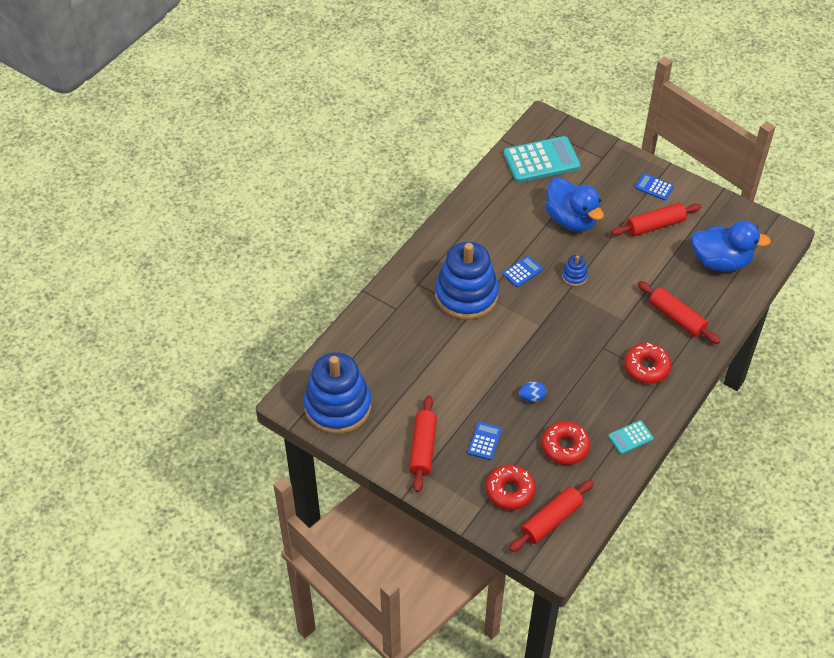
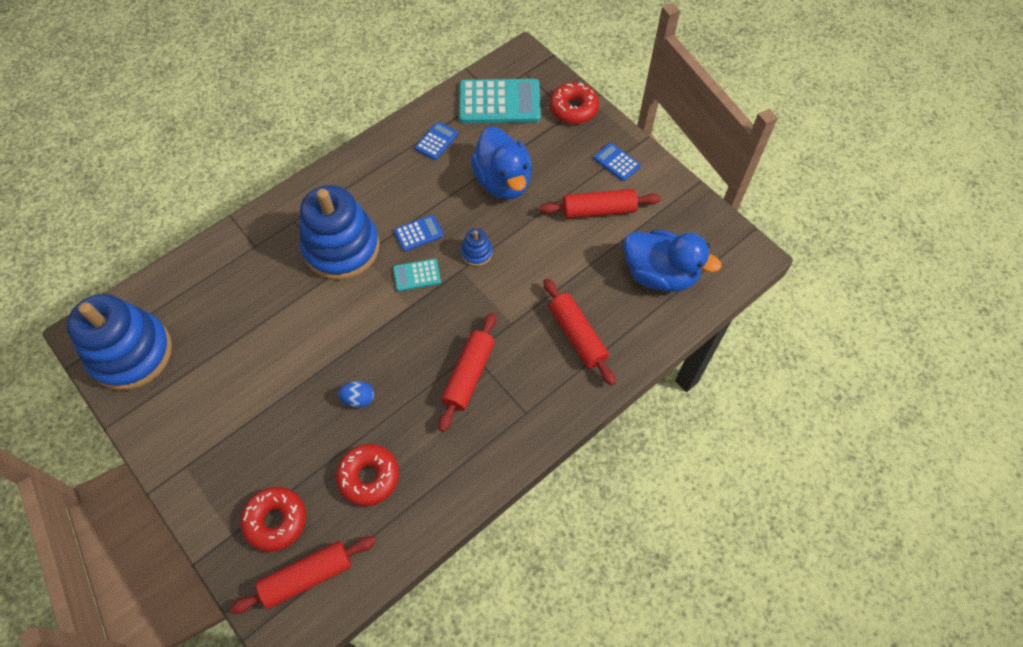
camera: 15 degrees right, 10 degrees up
red rolling pin [409,396,437,492] -> red rolling pin moved to [439,313,496,432]
blue calculator [468,422,502,460] -> blue calculator moved to [415,122,458,160]
turquoise calculator [608,420,654,454] -> turquoise calculator moved to [393,259,441,291]
red donut [624,343,671,384] -> red donut moved to [550,82,599,124]

